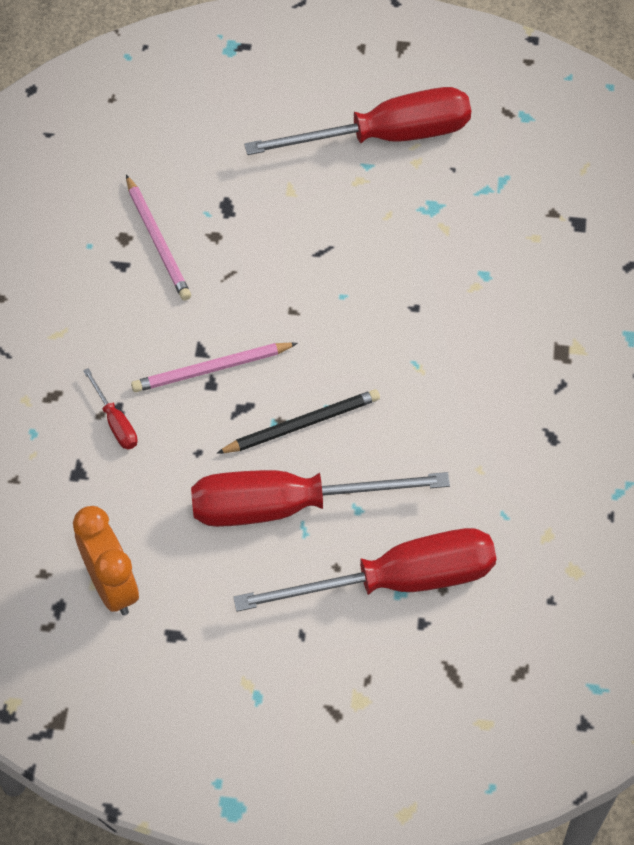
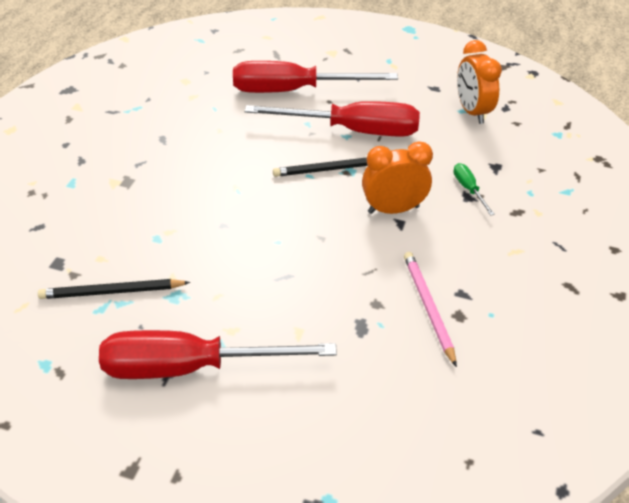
camera: 170 degrees left, 15 degrees down
red screwdriver [83,368,138,449] -> green screwdriver [454,163,495,216]
pink pencil [131,342,298,392] -> orange clock [362,141,433,214]
none -> black pencil [38,279,190,299]

